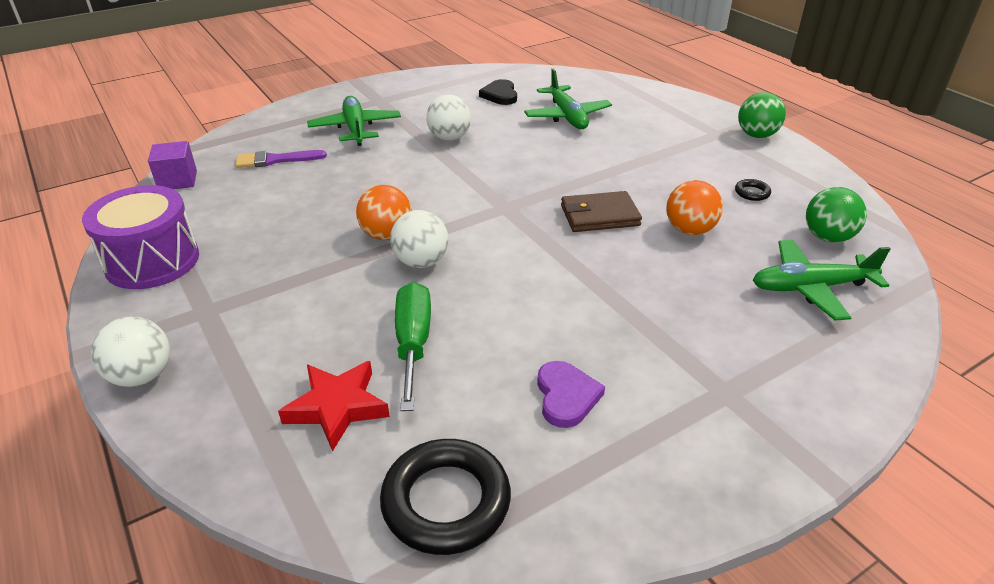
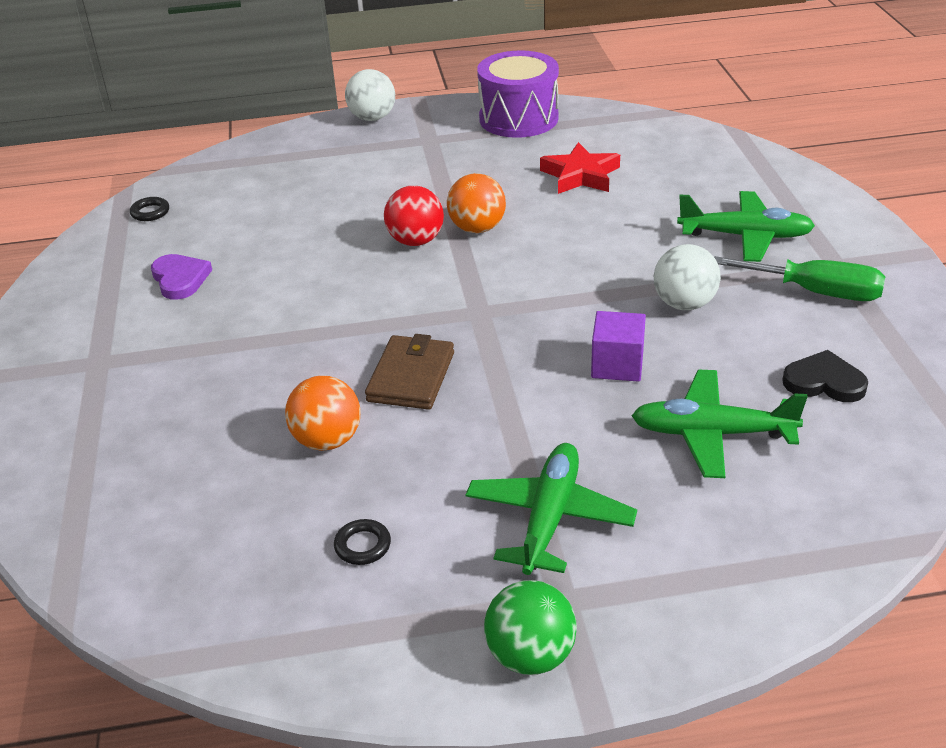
camera: 115 degrees right, 0 degrees up
purple cube [148,141,197,189] -> purple cube moved to [591,311,646,382]
purple brush [236,150,327,168] -> none
red star [278,361,390,452] -> red star moved to [540,142,620,194]
black ring [380,439,511,555] -> black ring [130,197,169,221], size x0.44
white ball [390,210,449,268] -> red ball [384,186,444,246]
green screwdriver [395,282,431,411] -> green screwdriver moved to [714,256,885,301]
purple heart [537,361,605,428] -> purple heart turned 135 degrees counterclockwise [151,254,212,300]
green plane [753,240,891,321] -> green plane moved to [466,443,637,575]
green ball [806,187,867,243] -> none

